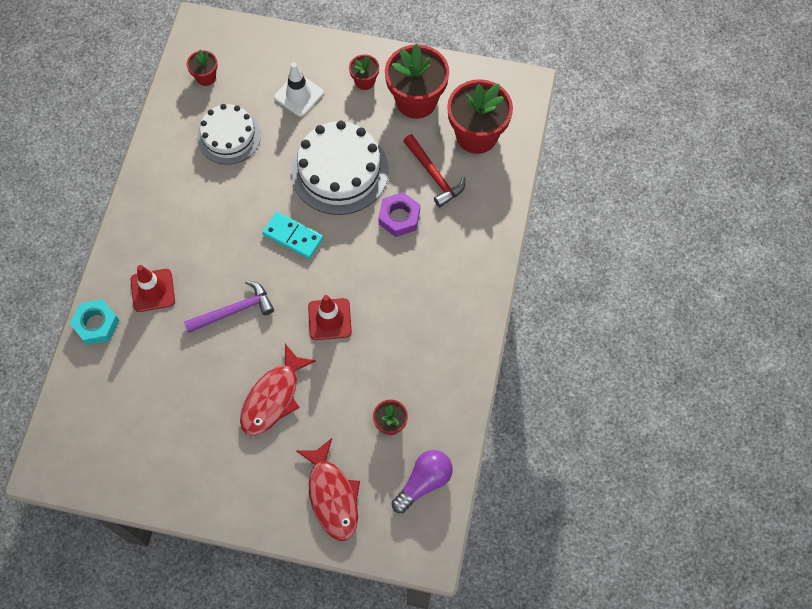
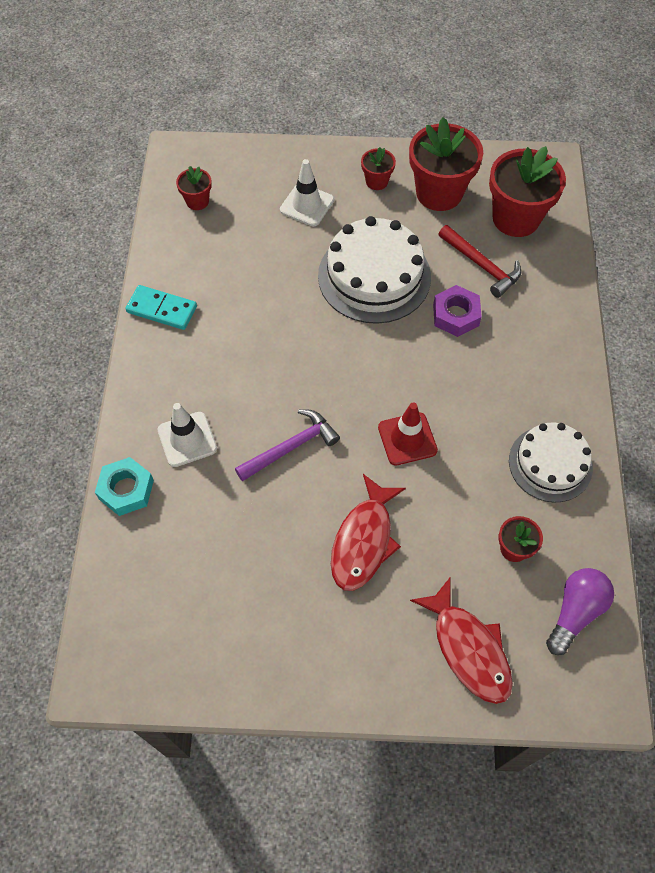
camera: 10 degrees left, 5 degrees down
red traffic cone [131,265,175,312] -> white traffic cone [158,403,217,467]
white cake [197,104,261,164] -> white cake moved to [509,422,593,503]
turquoise domino [262,212,323,259] -> turquoise domino moved to [125,285,197,330]

